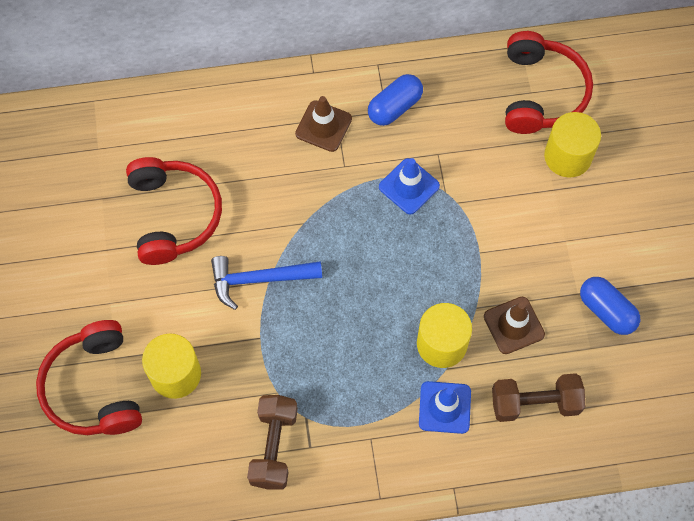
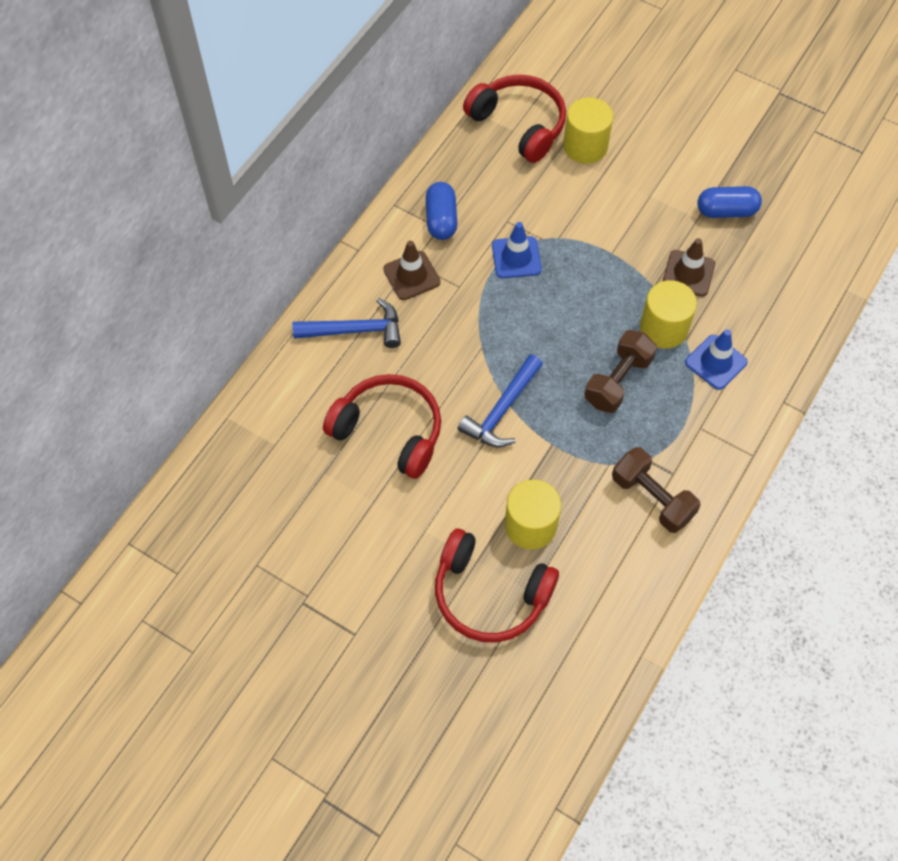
camera: 50 degrees left, 5 degrees down
brown dumbbell [492,373,585,422] -> brown dumbbell moved to [585,330,657,413]
none -> blue hammer [292,298,401,348]

